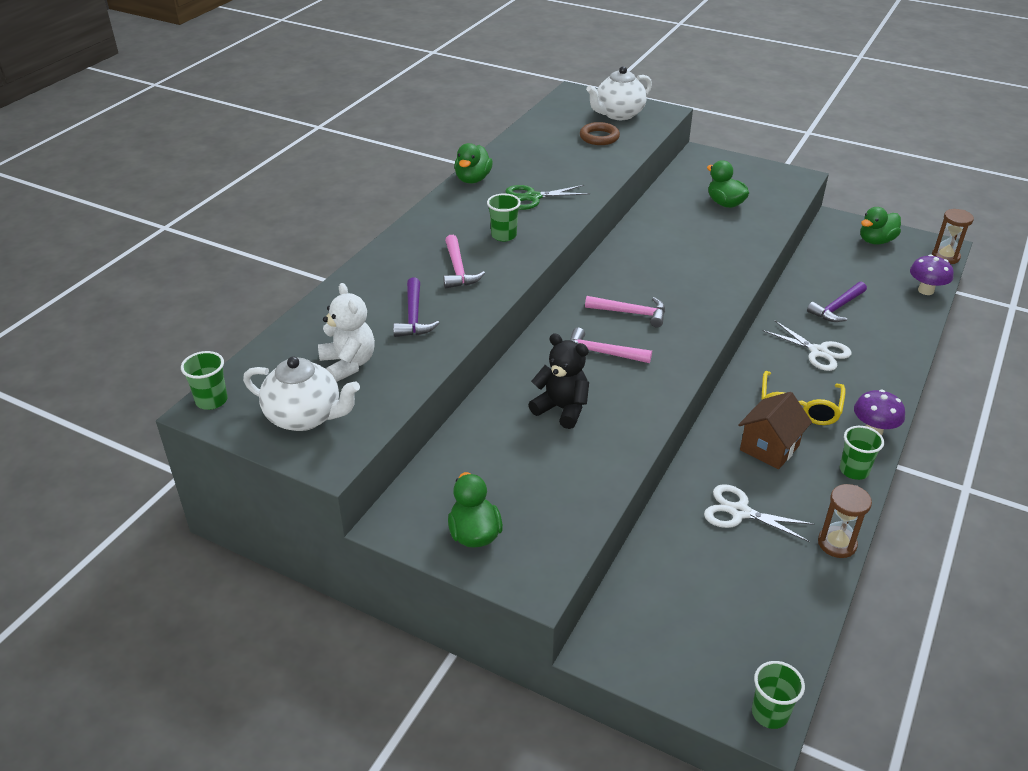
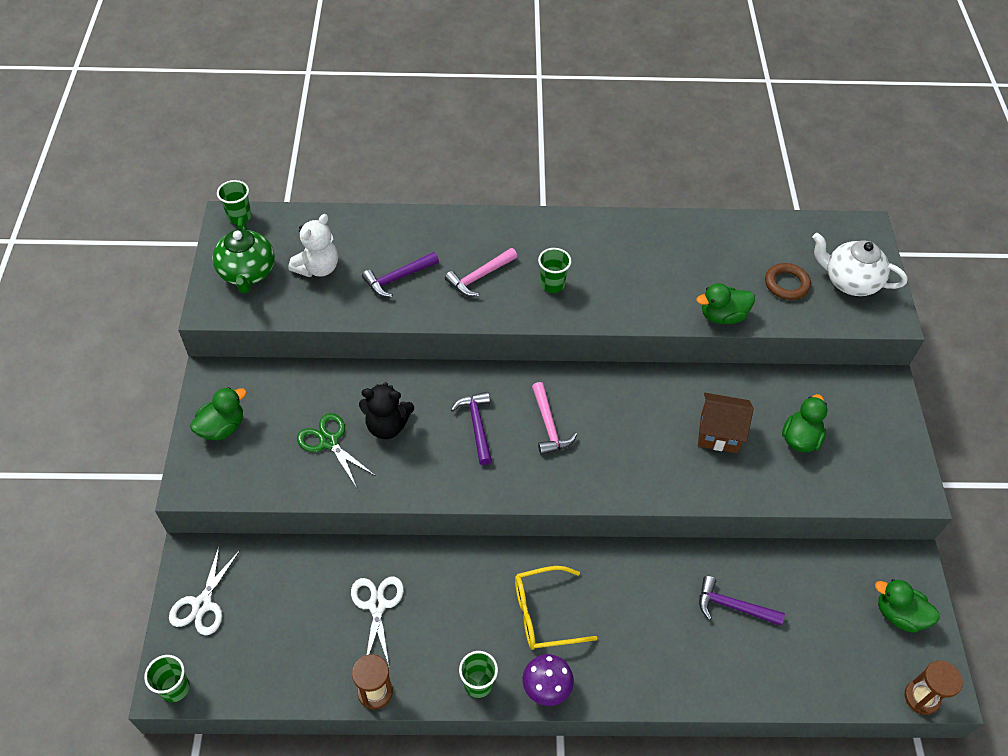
camera: 60 degrees right, 15 degrees up
white teapot [243,356,360,431] -> green teapot [212,217,275,293]
green duck [454,143,493,183] -> green duck moved to [696,283,755,324]
green scissors [505,185,590,210] -> green scissors moved to [297,413,376,488]
black teddy bear [528,333,589,429] -> black teddy bear turned 90 degrees clockwise [359,382,414,439]
pink hammer [570,328,652,363] -> purple hammer [451,392,492,465]
brown house [738,392,812,469] -> brown house moved to [698,393,754,453]
white scissors [762,320,852,371] -> white scissors moved to [169,544,240,635]
purple mushroom [910,254,954,295] -> none

